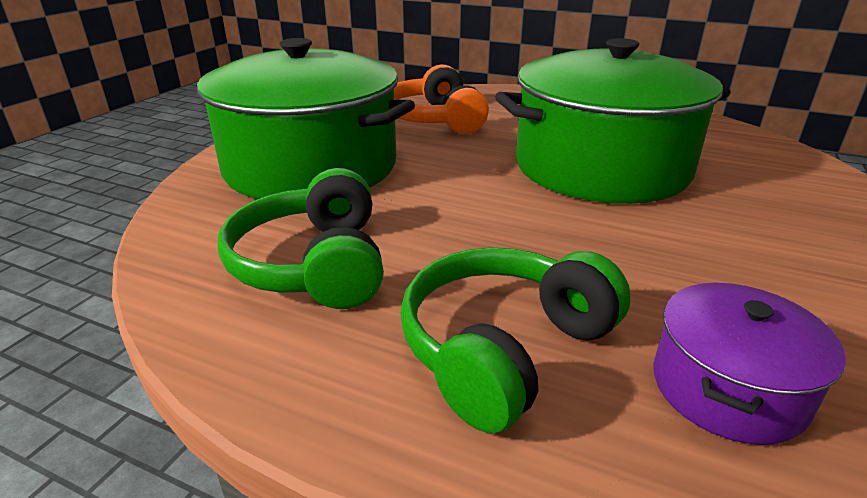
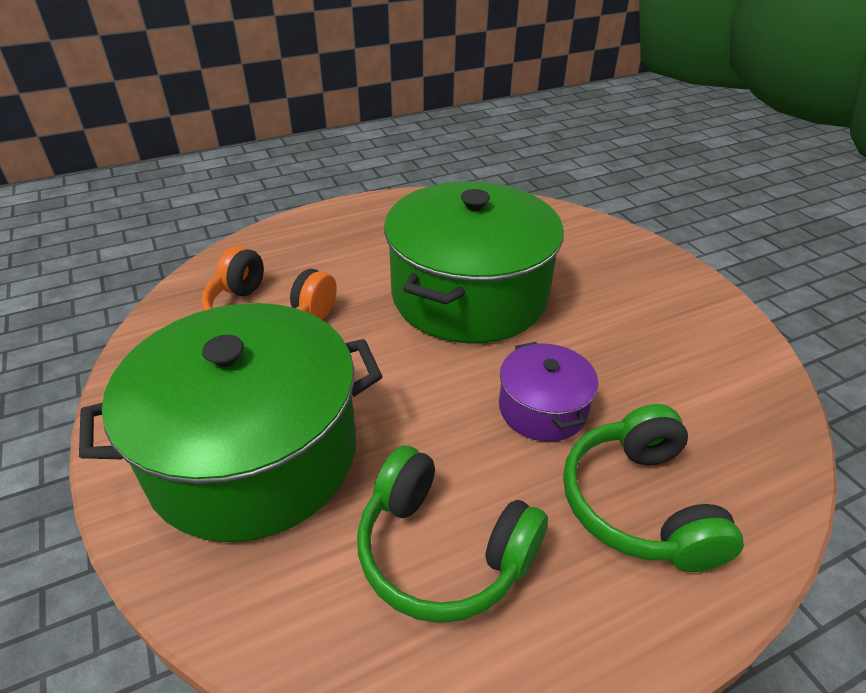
camera: 50 degrees left, 10 degrees up
purple pot [653,283,846,445] -> purple pot moved to [499,342,598,442]

